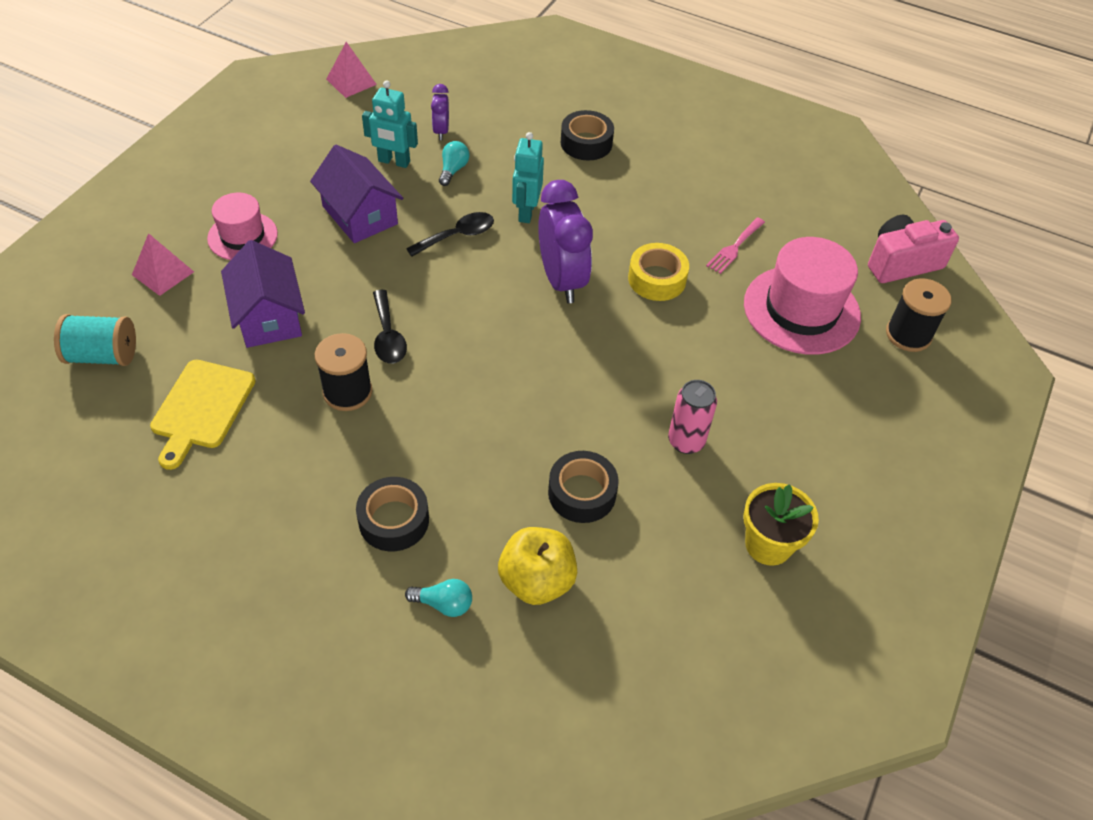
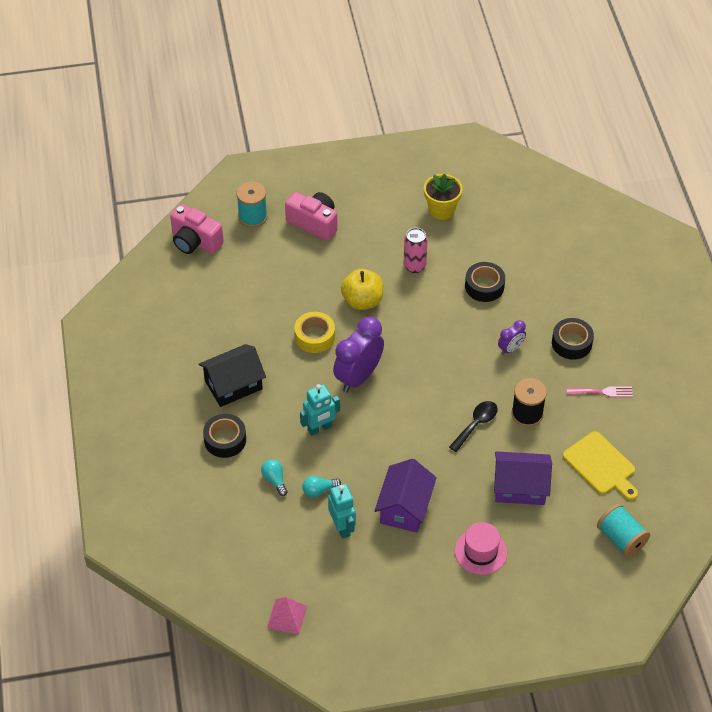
camera: 125 degrees left, 0 degrees up
pink pyramid [132,233,194,296] -> none
yellow cutting board [150,360,255,470] -> yellow cutting board turned 75 degrees clockwise [563,431,638,500]
purple house [221,240,305,348] -> purple house turned 60 degrees clockwise [494,451,552,505]
turquoise light bulb [405,579,472,617] -> turquoise light bulb moved to [261,459,287,496]
black spoon [406,212,494,256] -> none
purple clock [431,84,449,140] -> purple clock moved to [498,320,526,355]
yellow apple [498,527,577,605] -> yellow apple moved to [341,269,383,310]
pink fork [706,217,765,274] -> pink fork moved to [566,386,633,397]
pink hat [744,237,861,355] -> none
black spool [886,278,952,352] -> turquoise spool [236,181,268,228]
none -> black house [198,344,266,407]
none -> pink camera [285,192,337,241]

